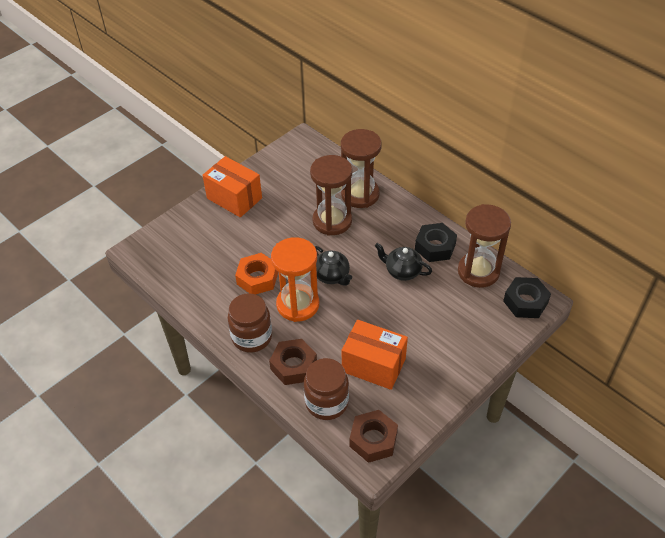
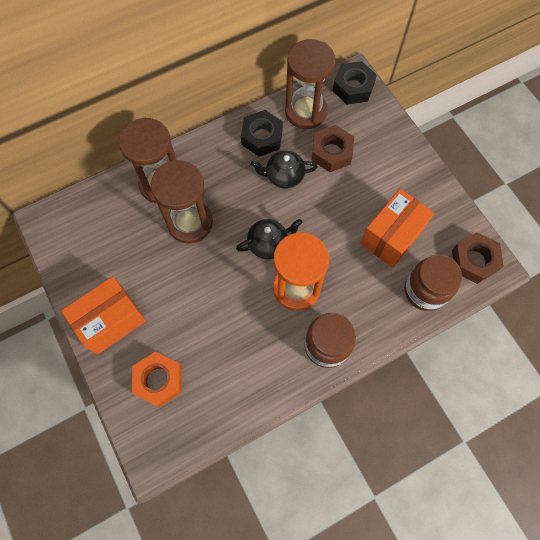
camera: 75 degrees left, 20 degrees up
orange nut [235,253,278,295] -> orange nut moved to [132,351,182,407]
brown nut [269,339,317,385] -> brown nut moved to [312,125,354,172]
black teapot [375,243,432,281] -> black teapot turned 45 degrees clockwise [251,151,317,189]

